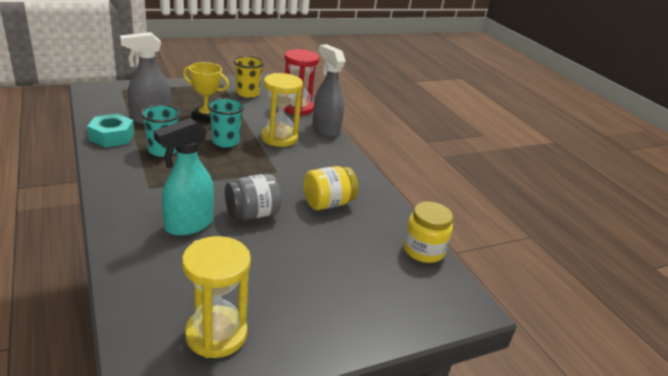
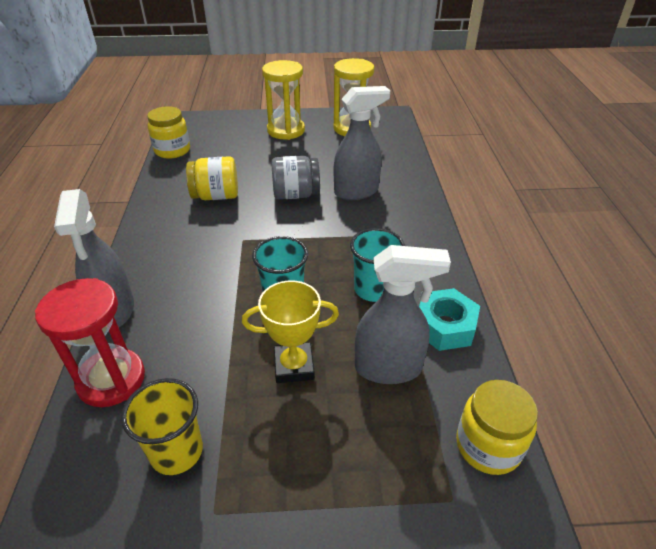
camera: 155 degrees left, 10 degrees up
turquoise spray bottle [154,118,214,236] -> grey spray bottle [334,86,390,200]
yellow trophy [183,62,229,123] -> yellow trophy turned 45 degrees counterclockwise [242,281,339,383]
yellow hourglass [261,73,303,147] -> yellow hourglass moved to [262,60,305,140]
none -> yellow jar [456,380,538,475]

